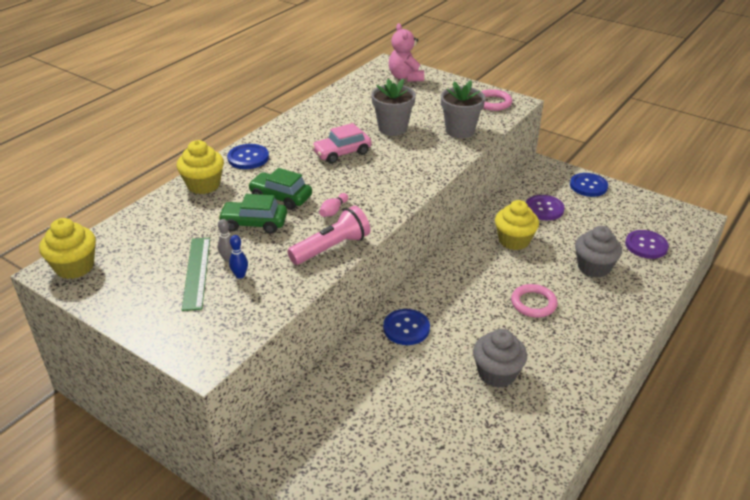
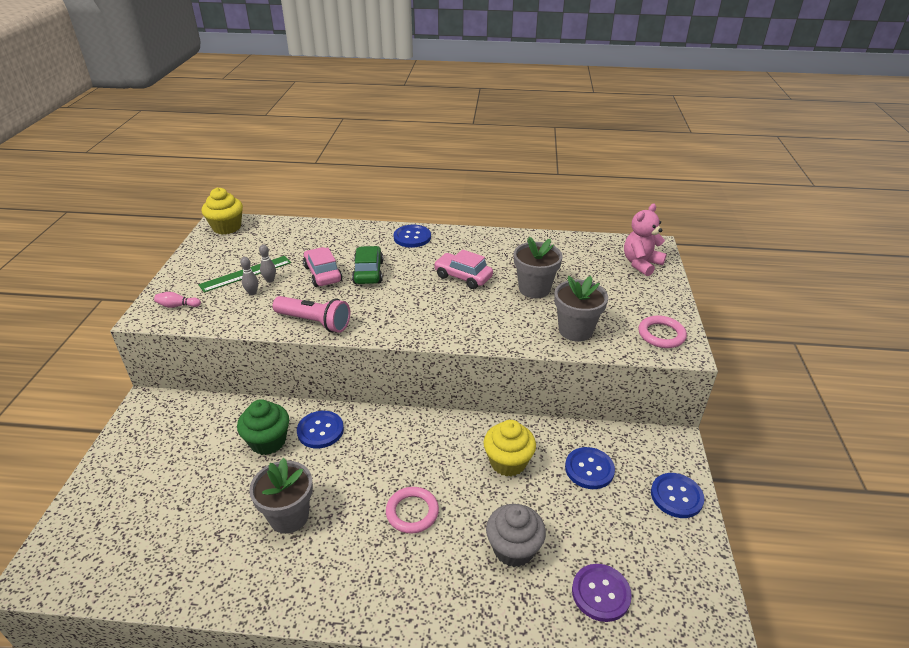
camera: 60 degrees right, 0 degrees up
yellow cupcake [177,140,224,194] -> none
green car [218,194,287,234] -> pink car [303,247,342,287]
blue bowling pin [229,235,248,279] -> grey bowling pin [240,257,258,295]
pink bowling pin [319,193,348,217] -> pink bowling pin moved to [154,292,201,308]
grey cupcake [473,329,527,388] -> grey flower pot [249,458,313,534]
purple button [526,195,565,220] -> blue button [565,447,615,489]
none -> green cupcake [237,399,289,455]

